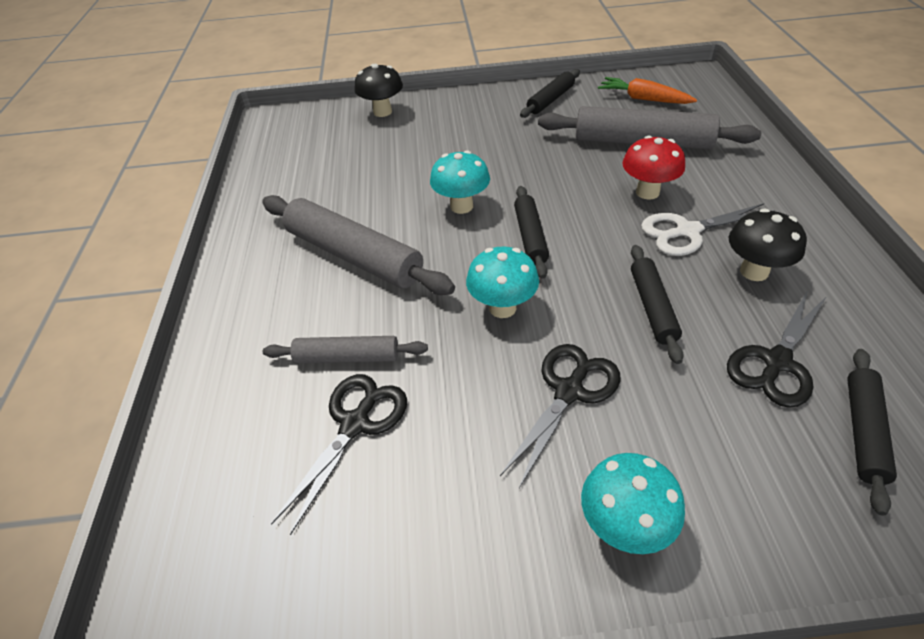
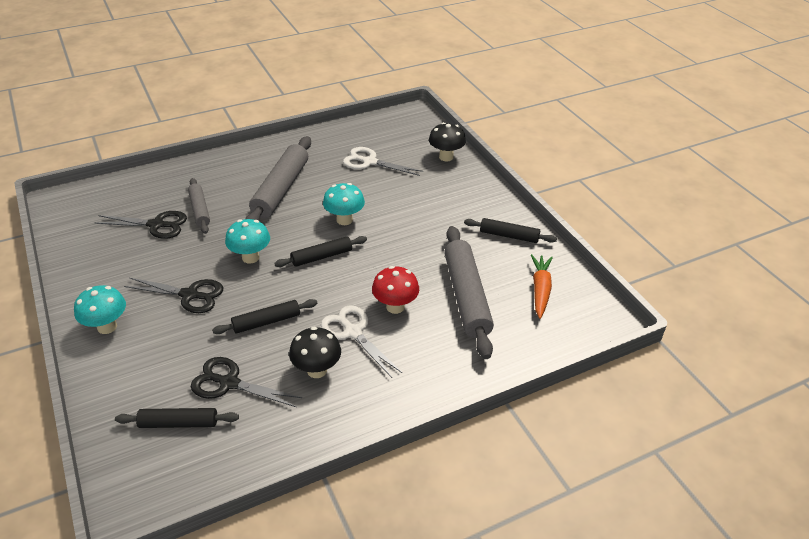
camera: 65 degrees right, 5 degrees down
none -> white scissors [343,147,423,176]

